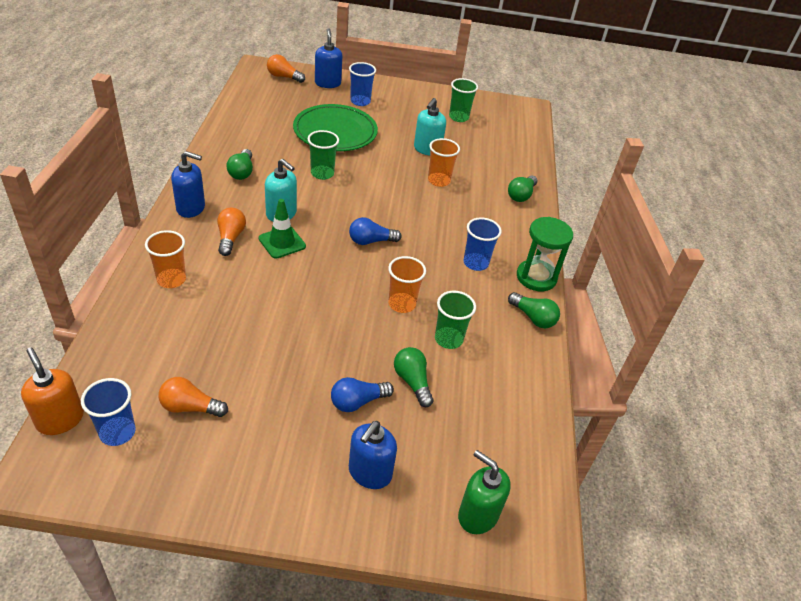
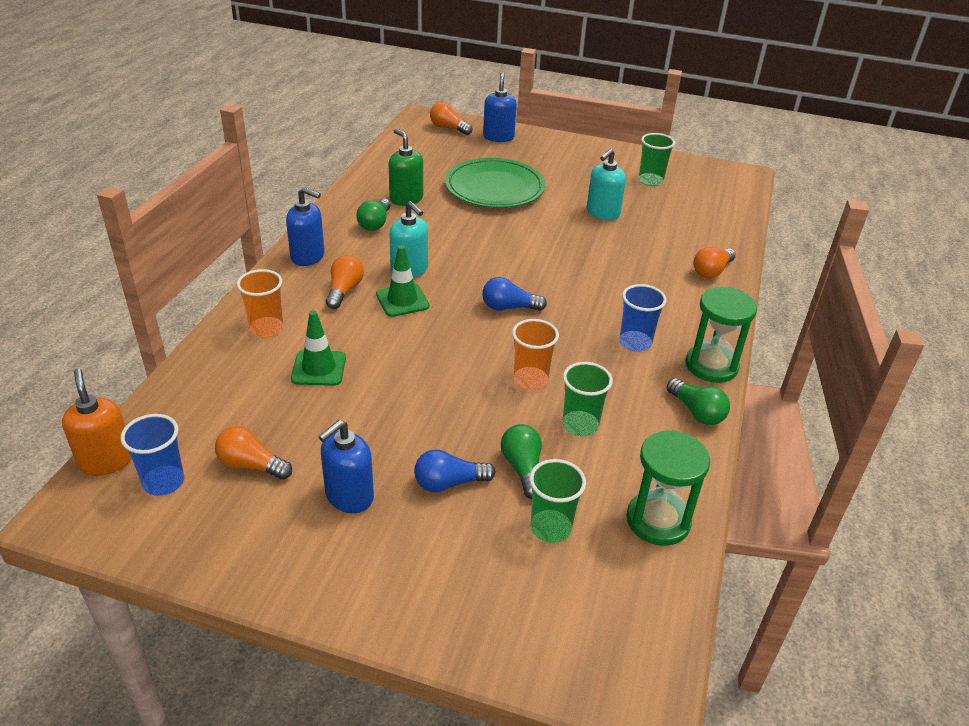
camera: 15 degrees right, 5 degrees down
green cup [307,130,339,180] -> green cup moved to [529,459,586,543]
blue cup [349,62,376,106] -> none
blue soap dispenser [349,421,397,489] -> blue soap dispenser moved to [318,420,374,513]
orange cup [428,138,460,187] -> none
green soap dispenser [458,450,511,534] -> green soap dispenser moved to [389,128,423,206]
green light bulb [508,176,537,202] -> orange light bulb [694,247,736,278]
none -> green traffic cone [291,310,346,386]
none -> green hourglass [626,430,710,546]

